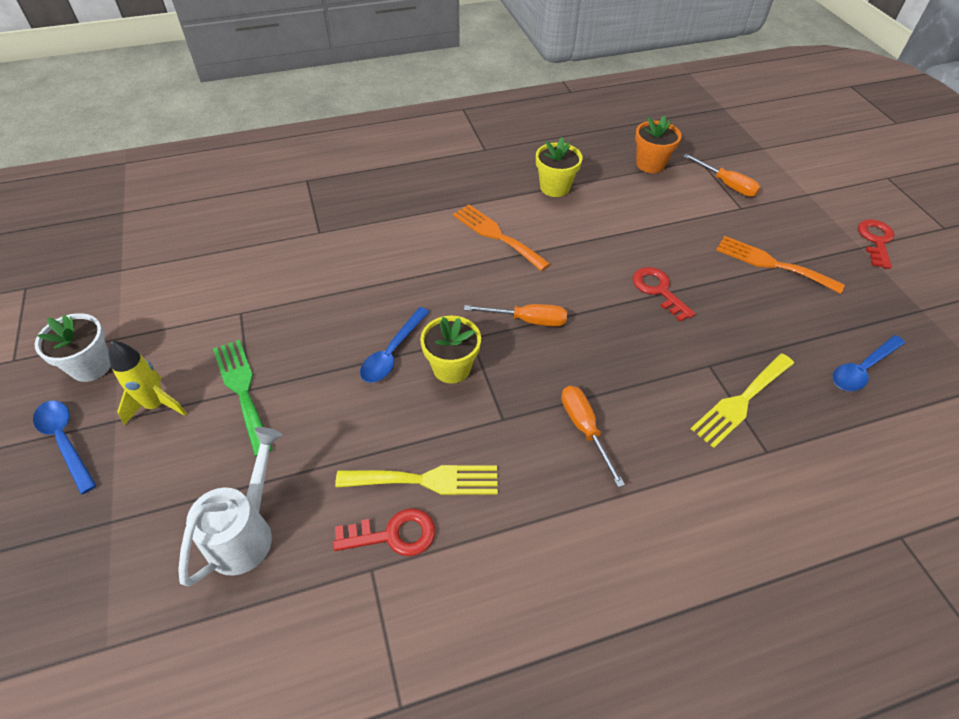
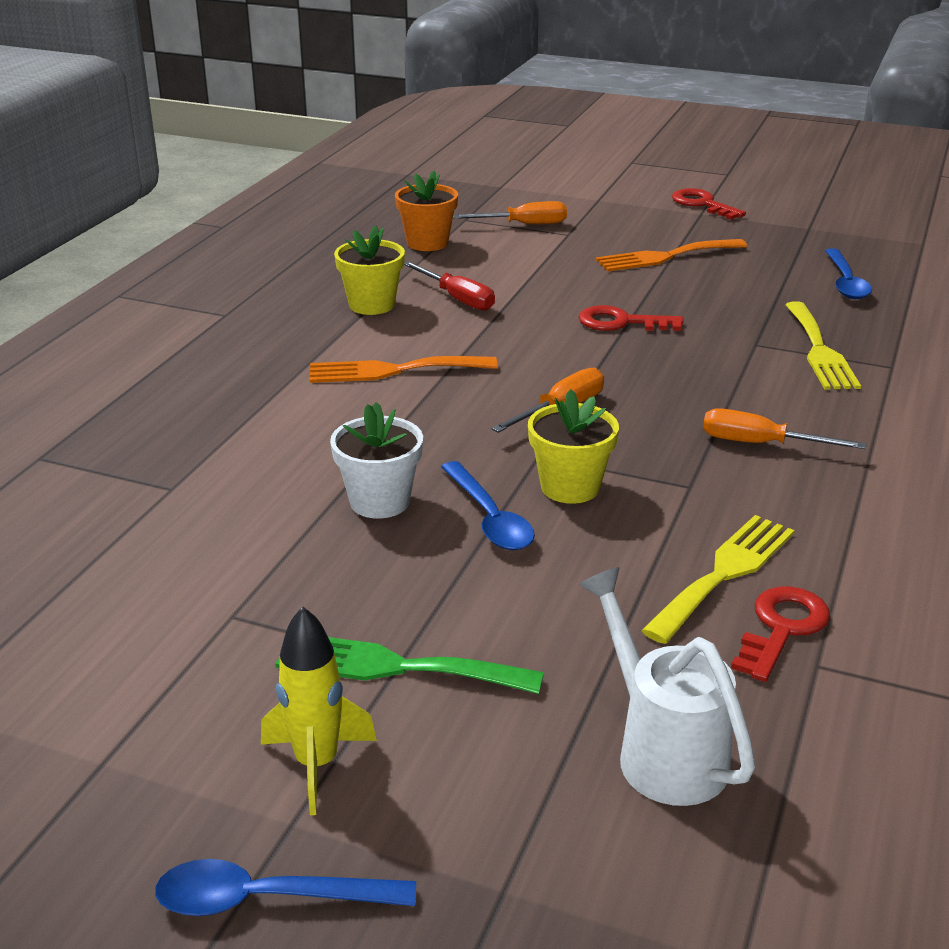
camera: 50 degrees left, 20 degrees down
white flower pot [35,313,111,382] -> white flower pot moved to [330,402,423,518]
none -> red screwdriver [404,261,495,311]

